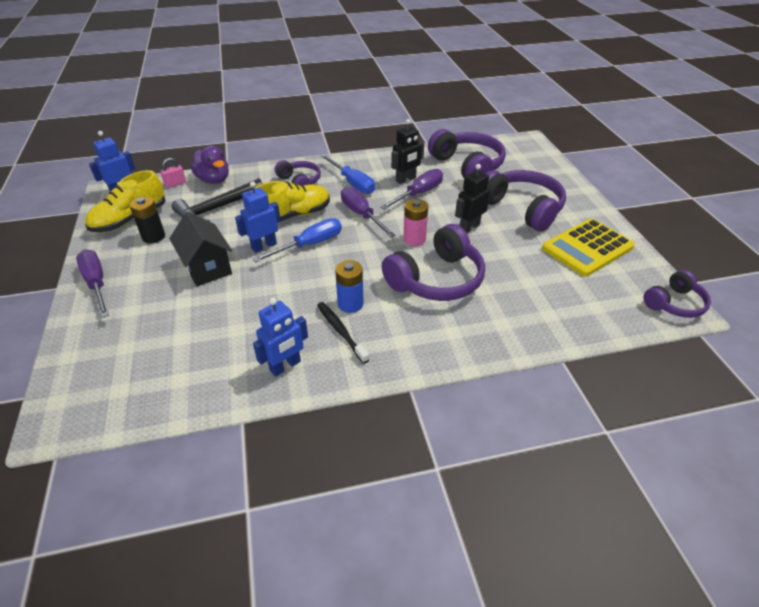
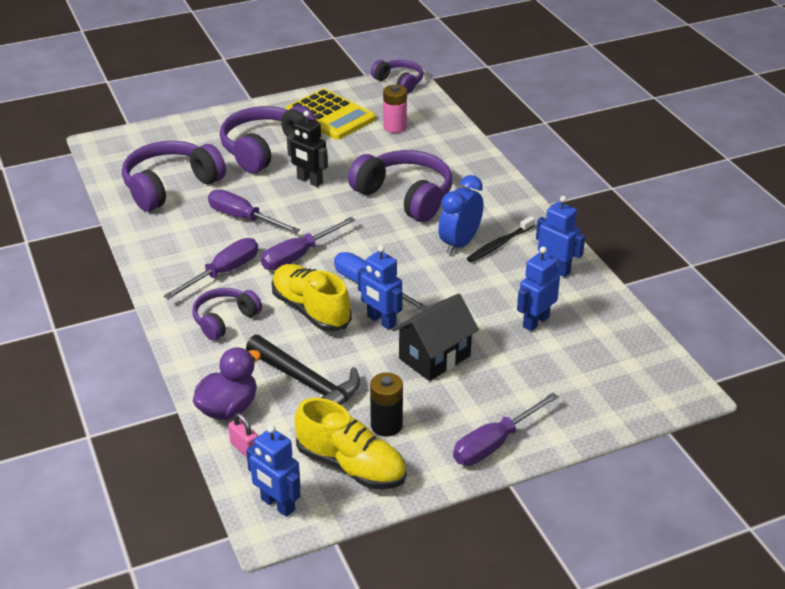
camera: 100 degrees left, 5 degrees down
blue screwdriver [321,154,375,194] -> purple screwdriver [163,238,258,300]
blue battery [335,260,364,313] -> blue clock [438,175,483,255]
black robot [391,119,424,184] -> none
pink battery [403,199,428,246] -> pink battery moved to [383,85,407,133]
none -> blue robot [517,246,560,331]

